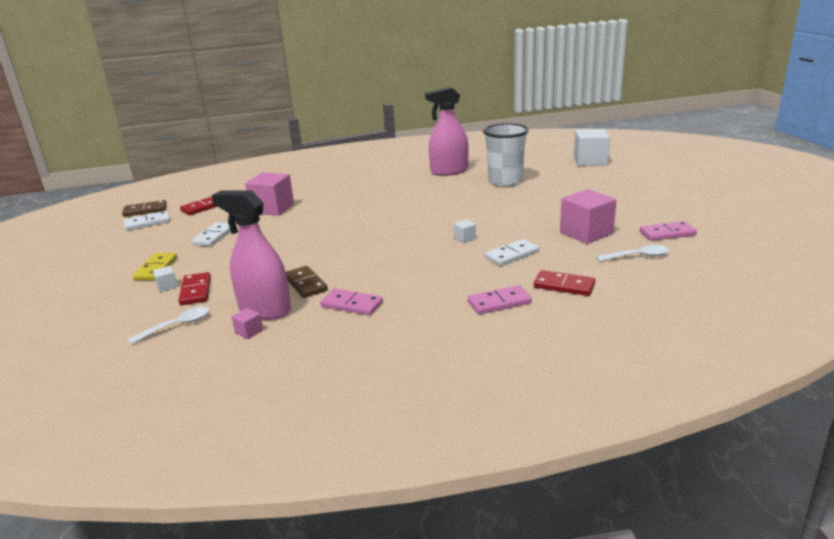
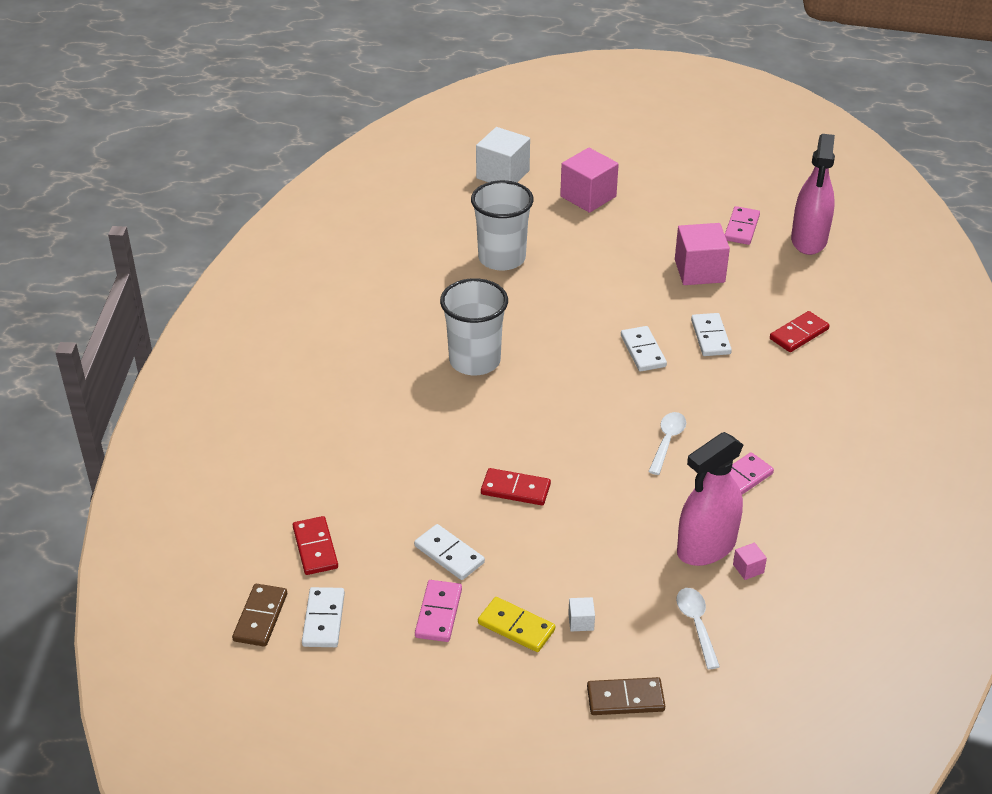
camera: 65 degrees left, 15 degrees up
red domino [178,272,211,305] -> red domino moved to [481,468,551,505]
pink cube [245,172,294,216] -> pink cube moved to [560,148,619,213]
brown domino [286,266,328,298] -> brown domino moved to [587,677,665,715]
pink spray bottle [425,87,468,176] -> pink spray bottle moved to [791,134,835,255]
white cube [454,220,476,243] -> white domino [621,326,667,371]
pink domino [468,285,532,315] -> pink domino moved to [415,580,462,642]
white spoon [596,245,669,261] -> white spoon moved to [648,412,686,475]
none -> white cup [440,278,508,375]

